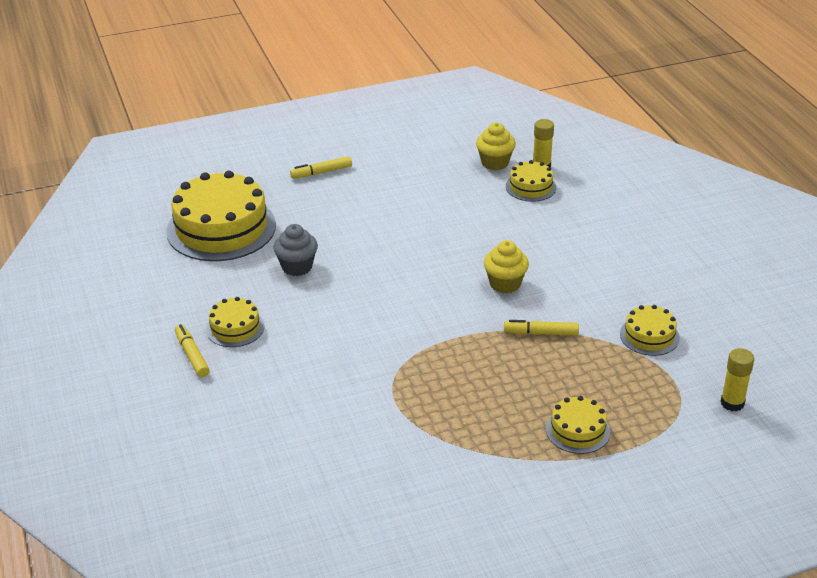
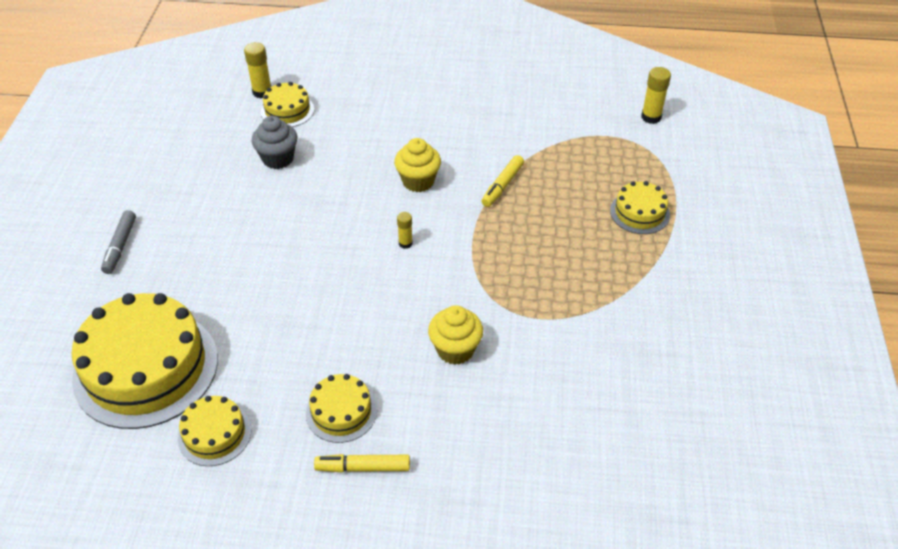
camera: 65 degrees left, 10 degrees up
grey cupcake [273,224,318,276] -> grey cupcake moved to [251,116,298,169]
yellow marker [290,156,352,179] -> grey marker [101,210,136,274]
yellow cupcake [476,122,516,170] -> yellow cupcake moved to [428,305,483,365]
yellow cake [620,305,680,356] -> yellow cake moved to [178,396,252,466]
none -> yellow glue stick [397,212,413,249]

